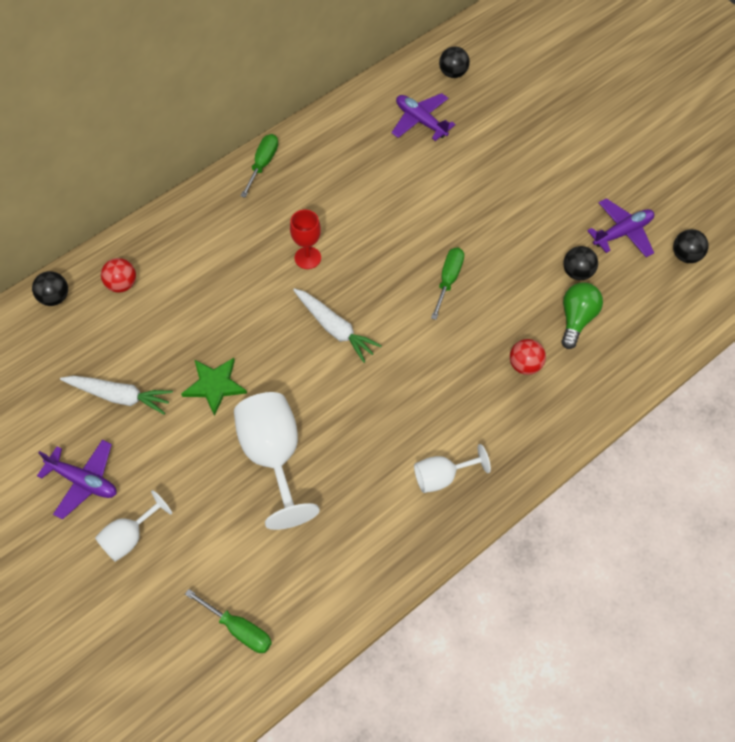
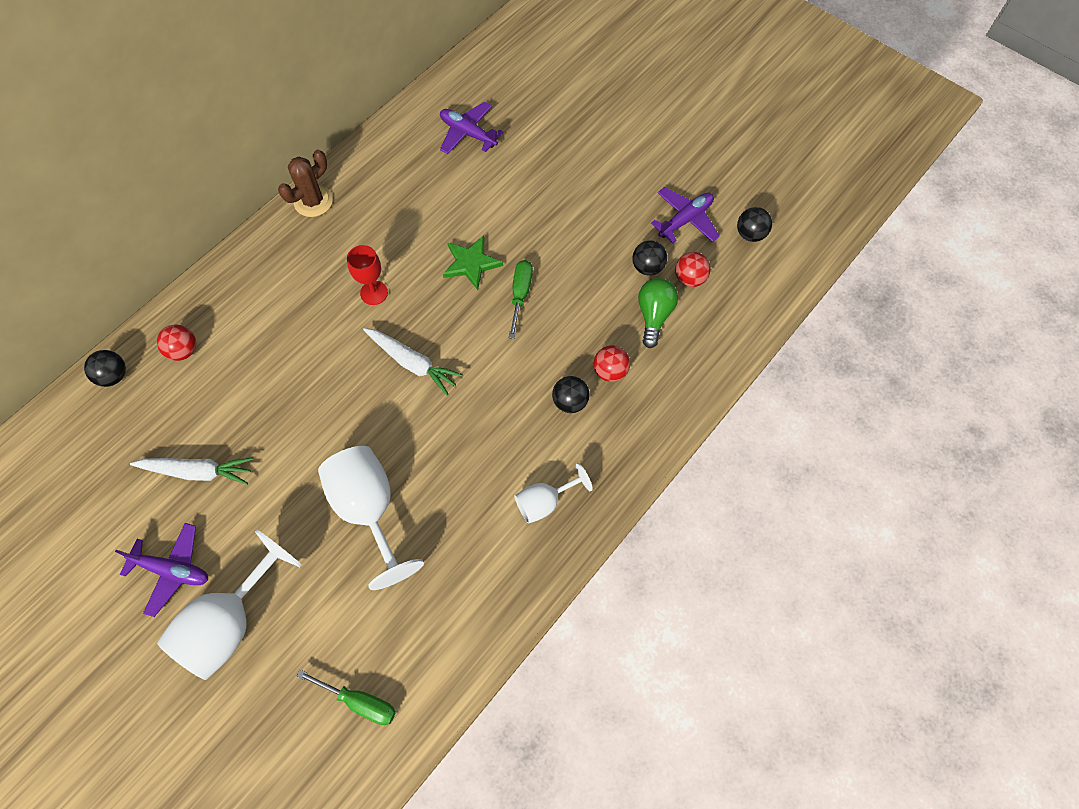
camera: 10 degrees left, 5 degrees up
white goblet [95,490,172,562] -> white goblet [157,530,303,680], size x1.78
green star [181,358,247,416] -> green star moved to [443,236,503,290]
green screwdriver [241,134,278,198] -> brown cactus [278,150,333,217]
black ball [439,47,470,78] -> black ball moved to [552,376,590,413]
none -> red ball [675,252,711,287]

